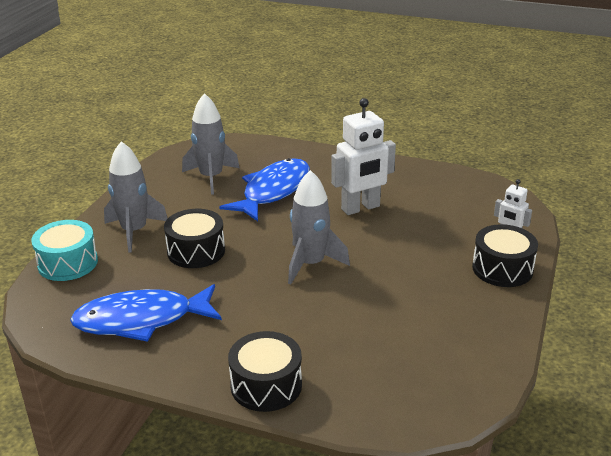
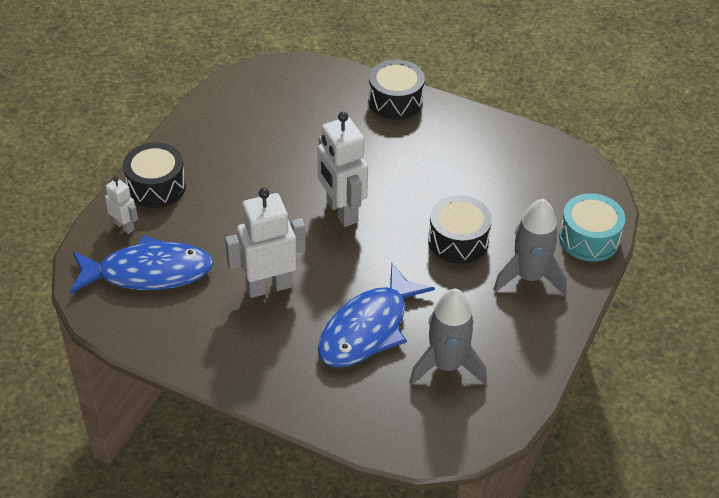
camera: 175 degrees left, 15 degrees up
blue fish [70,284,222,342] -> blue fish moved to [70,235,214,294]
grey rocket [288,170,350,285] -> white robot [318,112,368,227]

